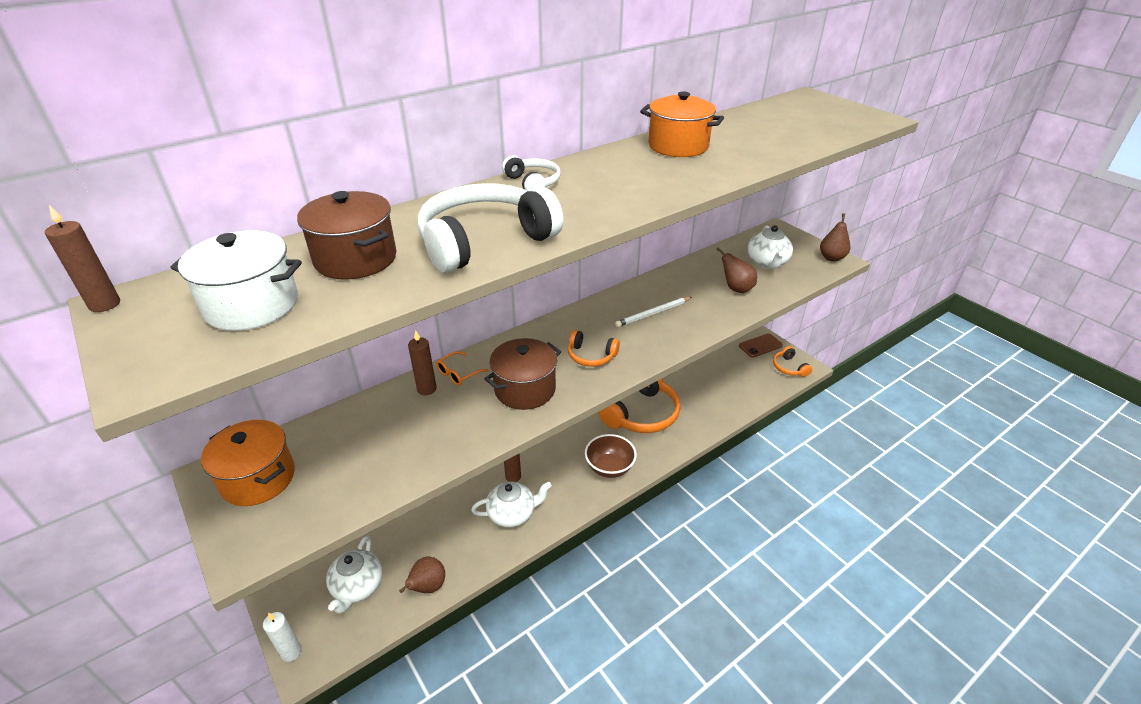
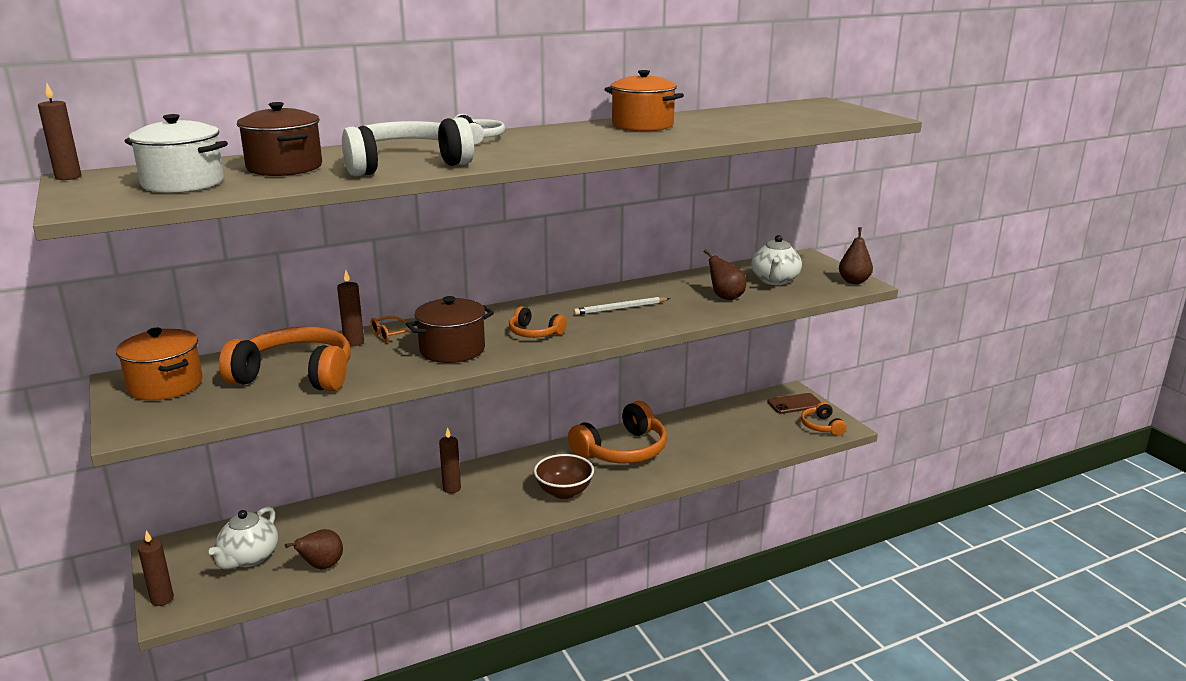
camera: 10 degrees right, 15 degrees down
white candle [263,612,302,662] -> brown candle [138,530,174,606]
white teapot [471,482,552,528] -> none
none -> orange headphones [219,327,351,391]

